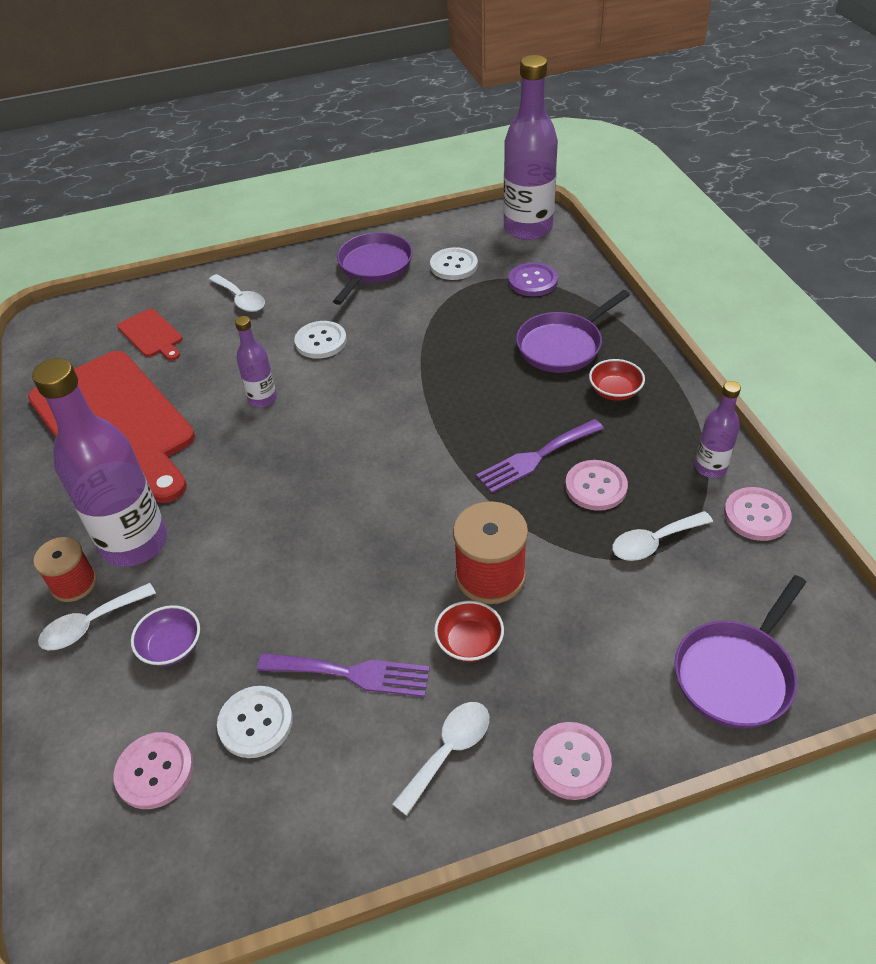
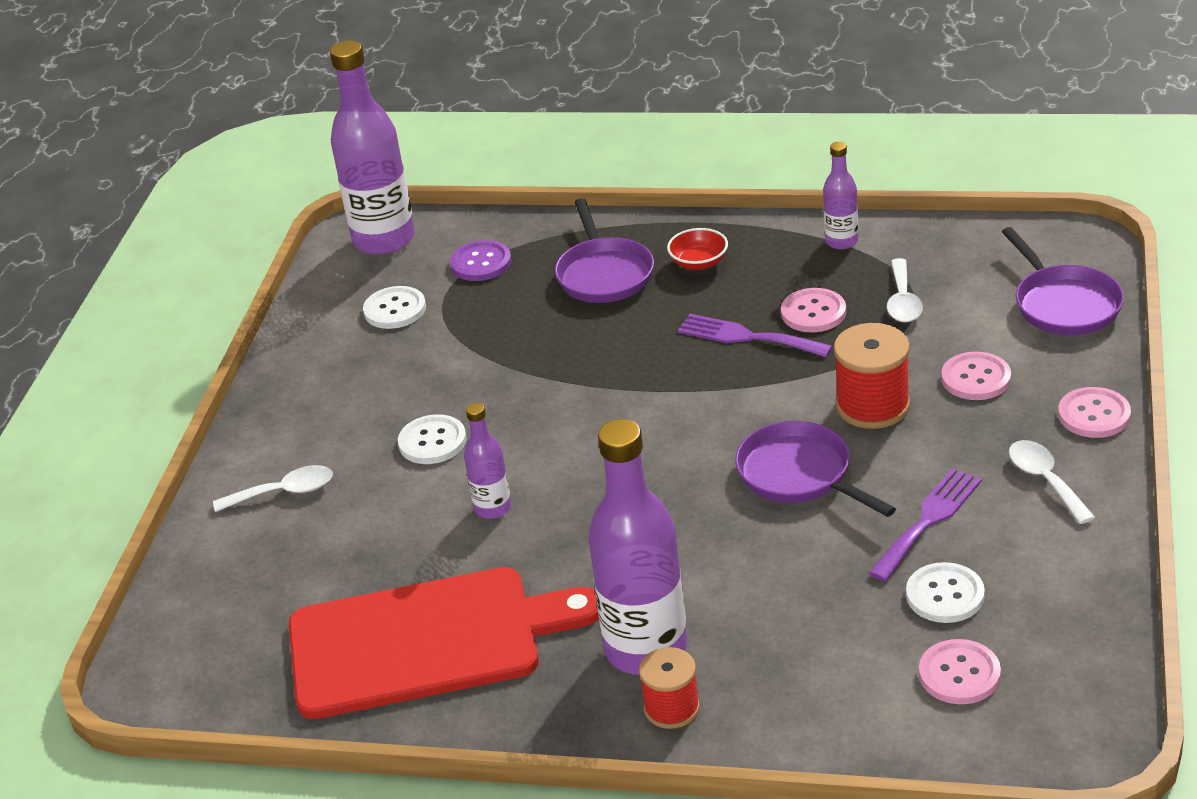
camera: 60 degrees left, 10 degrees down
white spoon [38,583,156,650] -> none
red cutting board [117,309,183,361] -> none
purple bowl [131,605,200,666] -> none
purple pan [333,232,413,305] -> purple pan moved to [735,421,896,517]
red bowl [434,600,504,662] -> none
purple fork [476,419,604,493] -> purple fork turned 120 degrees clockwise [678,314,833,357]
pink button [724,487,792,541] -> pink button moved to [941,352,1011,400]

